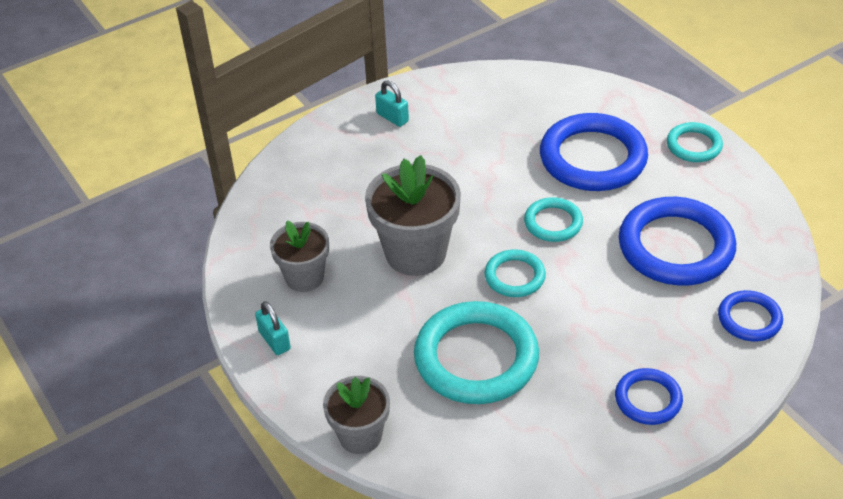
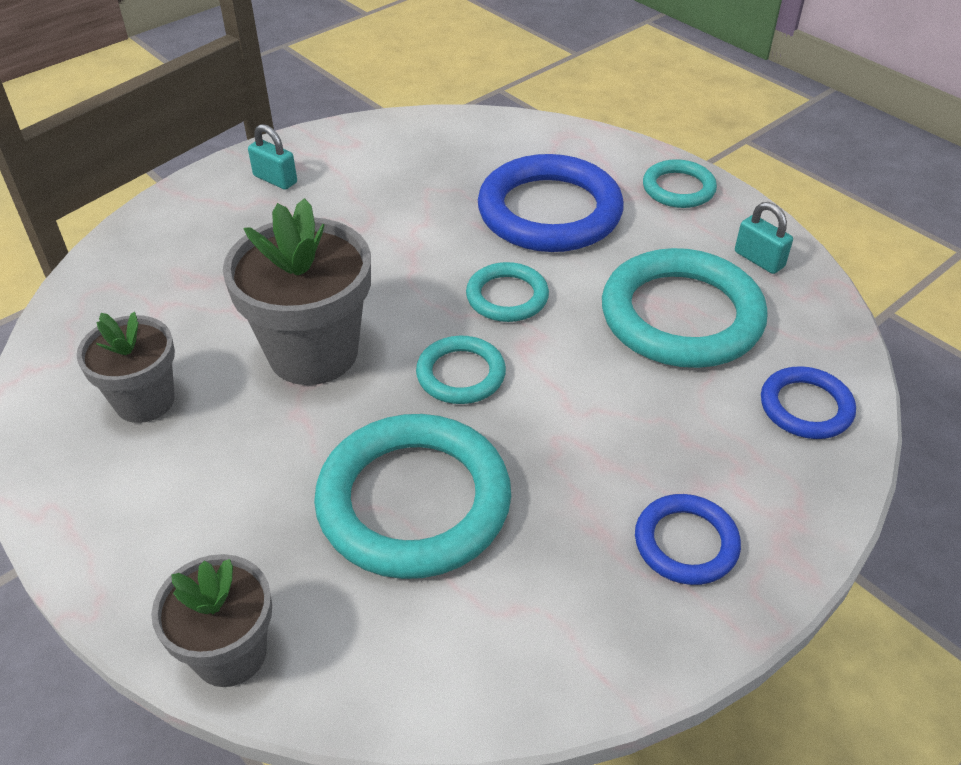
camera: 10 degrees left, 0 degrees up
turquoise padlock [255,301,291,355] -> turquoise padlock moved to [735,202,793,274]
blue ring [619,197,736,286] -> turquoise ring [602,248,768,368]

